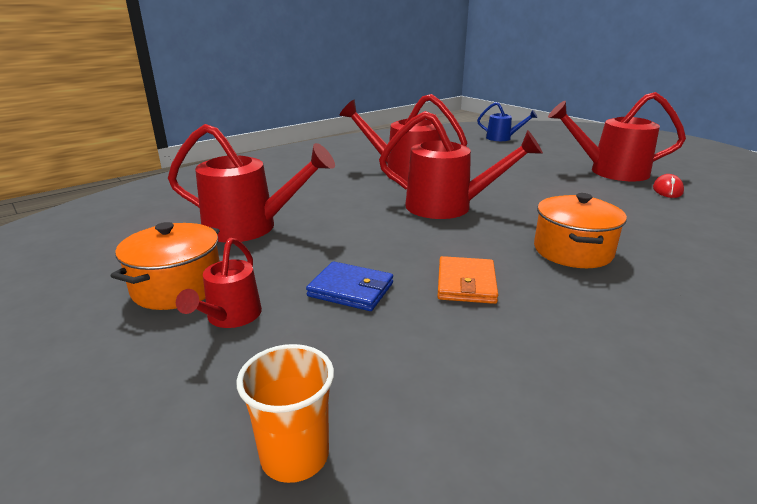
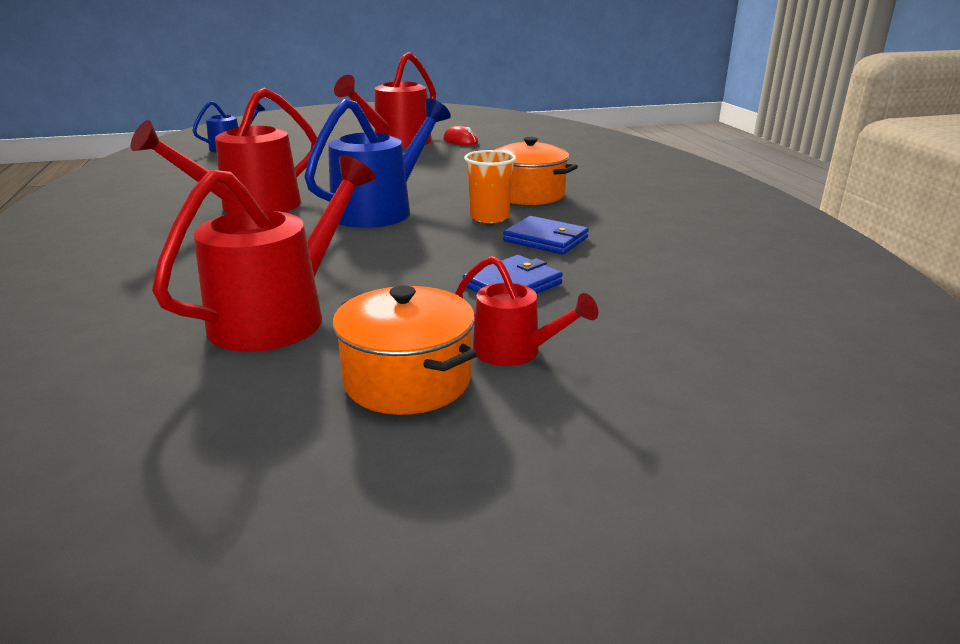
camera: 65 degrees left, 0 degrees up
orange cup [236,344,334,483] -> orange cup moved to [464,150,516,223]
red watering can [379,111,543,219] -> blue watering can [304,98,451,228]
orange wallet [437,256,498,304] -> blue wallet [503,216,589,255]

